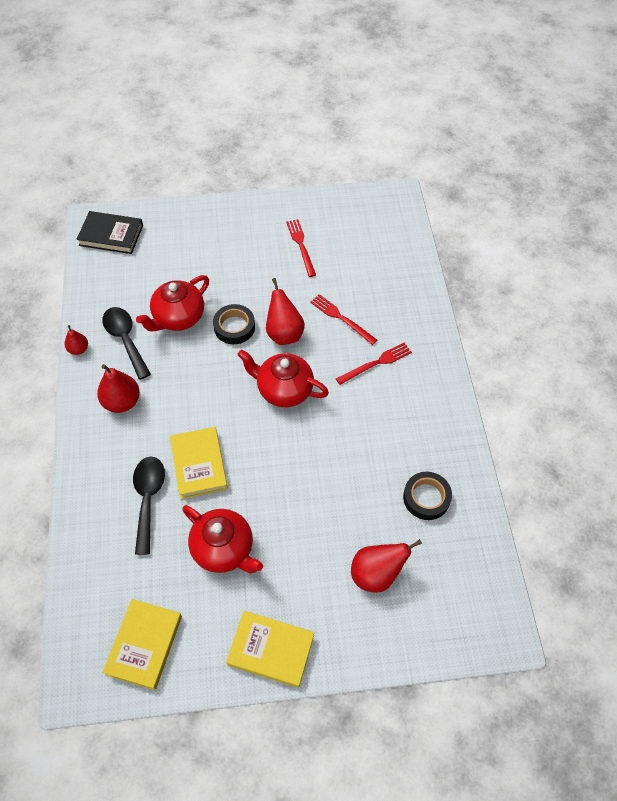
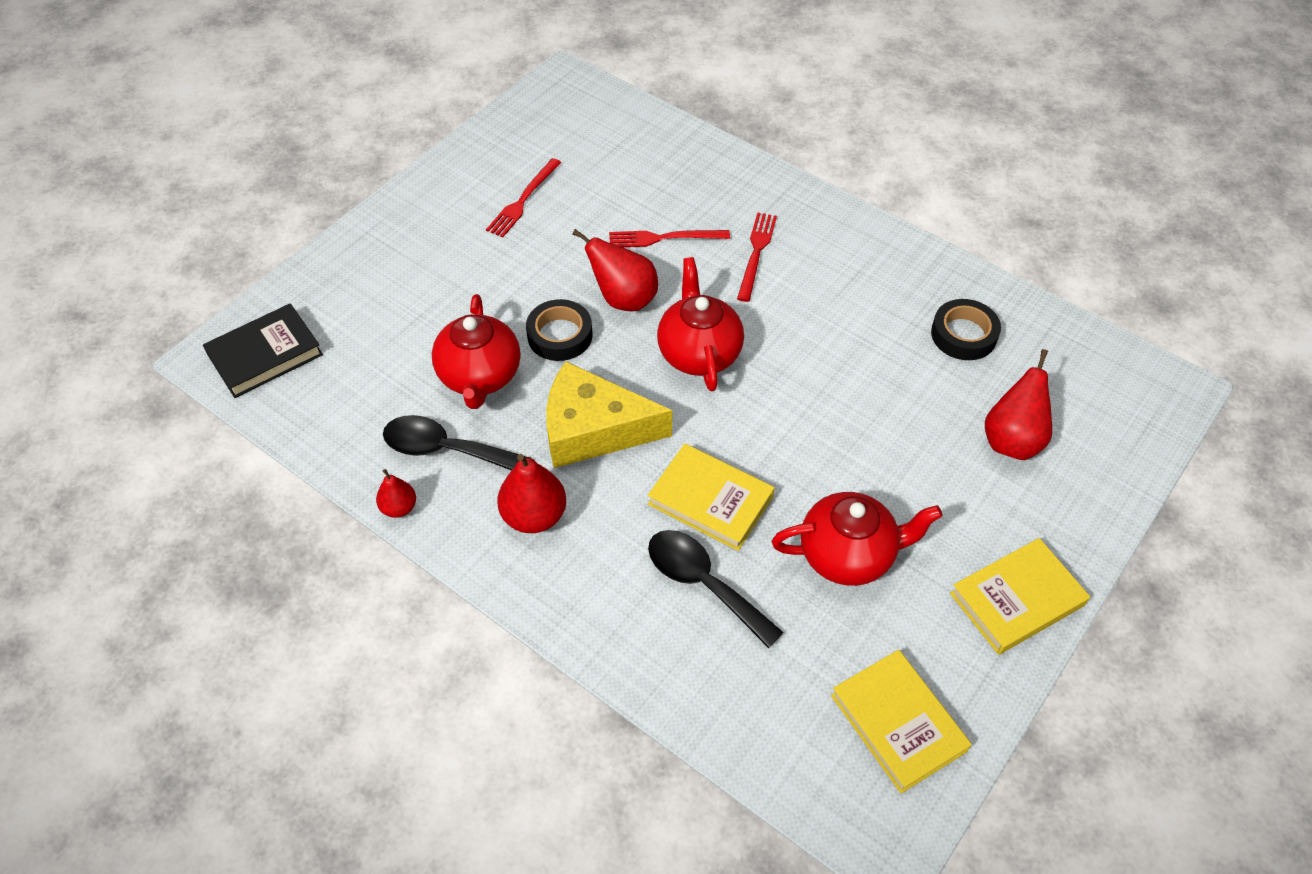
camera: 45 degrees left, 5 degrees down
red teapot [238,350,329,407] -> red teapot turned 105 degrees clockwise [657,257,744,391]
red fork [286,219,316,277] -> red fork turned 90 degrees counterclockwise [486,158,561,237]
none -> yellow cheese [546,361,672,468]

